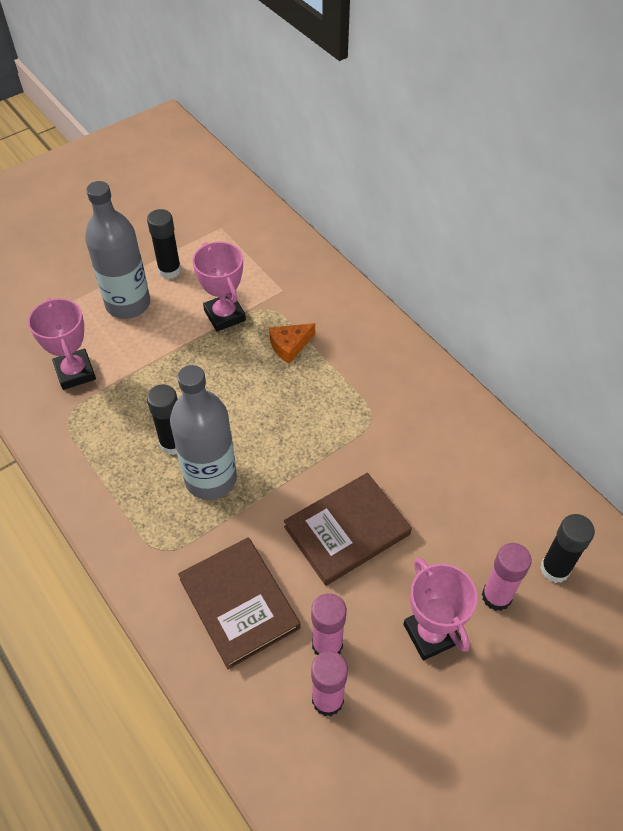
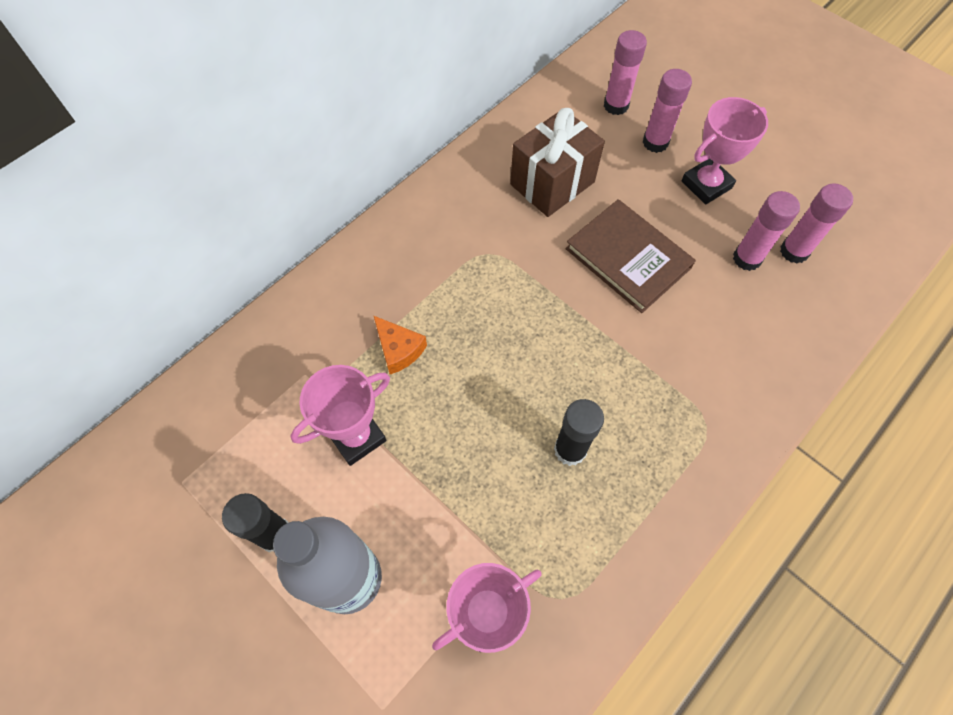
camera: 100 degrees left, 10 degrees up
grey bottle [170,365,237,500] -> none
brown book [178,537,300,669] -> none
black glue stick [540,514,595,583] -> pink glue stick [604,30,647,115]
none -> brown gift [510,108,605,217]

